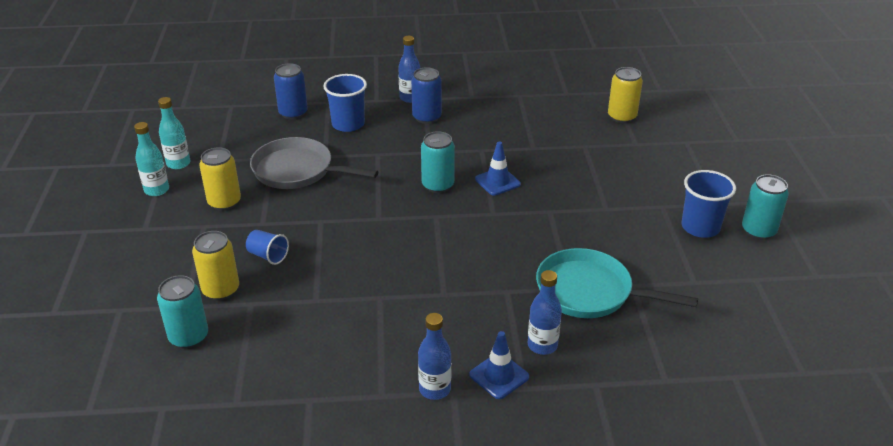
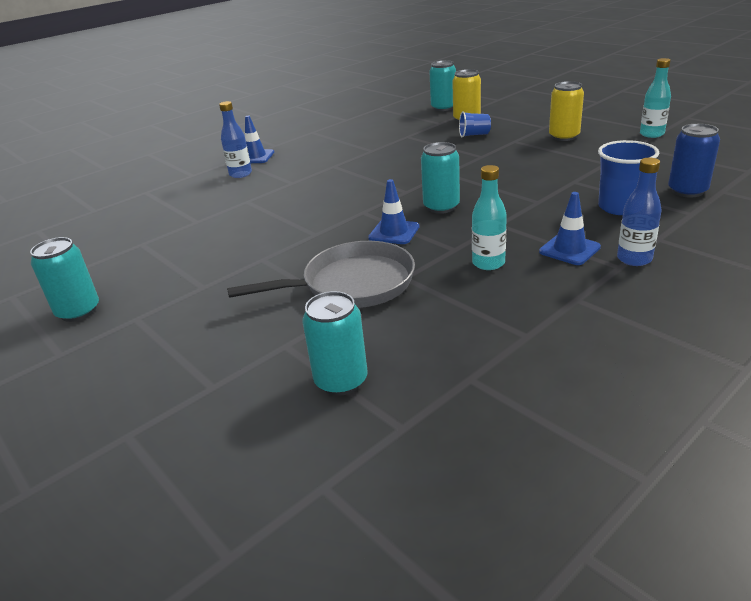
camera: 145 degrees right, 5 degrees down
turquoise bottle [134,122,169,196] -> turquoise bottle moved to [472,165,507,270]
grey pan [250,137,378,189] -> grey pan moved to [227,241,415,308]
blue can [411,67,442,124] -> blue traffic cone [539,192,601,265]
blue bottle [418,313,451,400] -> none
turquoise pan [536,248,698,318] -> none
yellow can [608,67,643,123] -> turquoise can [302,291,368,396]
blue cup [681,170,736,238] -> none

